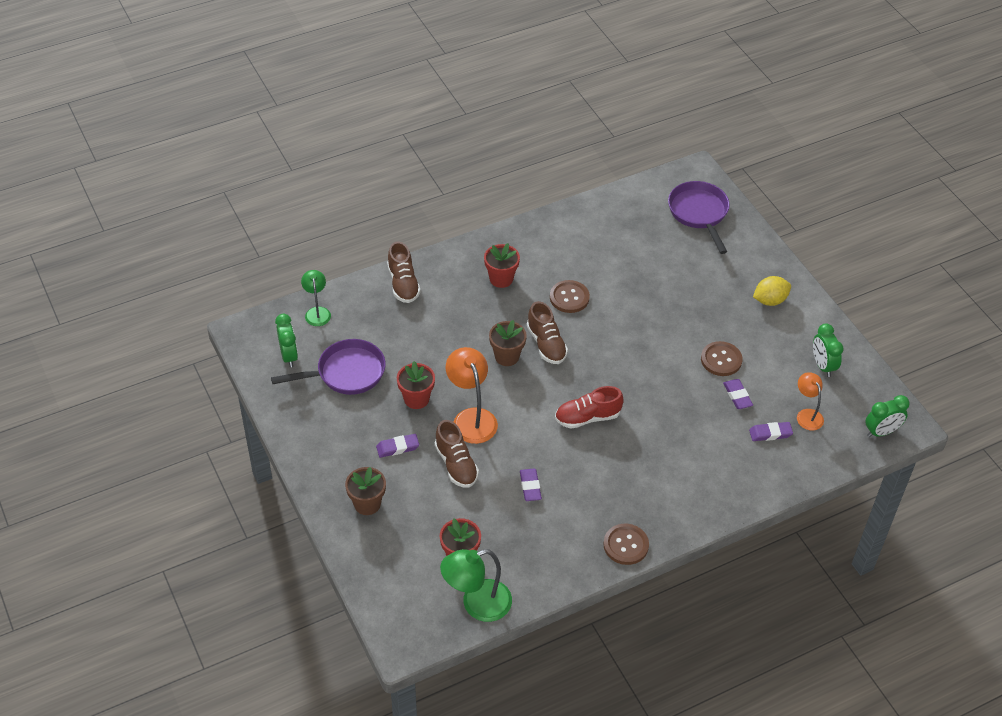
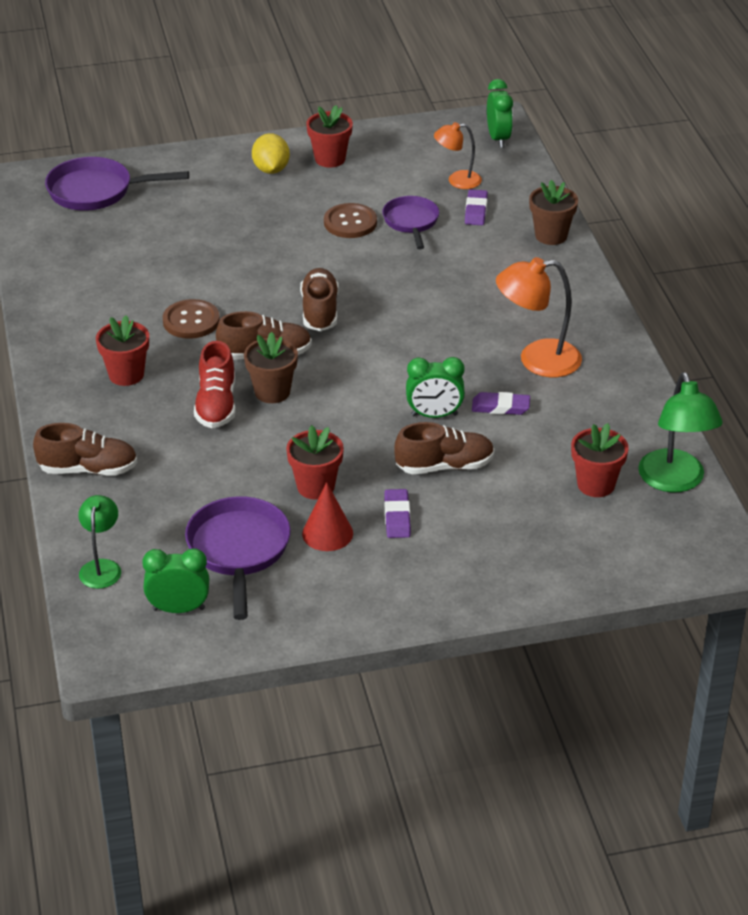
camera: 75 degrees left, 10 degrees down
green lamp [301,270,331,326] -> green lamp turned 90 degrees clockwise [78,495,121,589]
brown flower pot [345,467,386,515] -> brown flower pot moved to [529,180,578,245]
orange lamp [446,347,498,444] -> orange lamp moved to [496,257,582,377]
red shoe [555,386,624,429] -> red shoe moved to [194,341,236,428]
brown button [604,524,649,565] -> none
purple eraser [723,379,753,409] -> purple pan [382,196,439,250]
green clock [813,323,843,377] -> green clock moved to [406,357,465,418]
none -> brown shoe [300,268,339,331]
none -> red cone [302,482,353,551]
none -> red flower pot [306,105,353,168]

